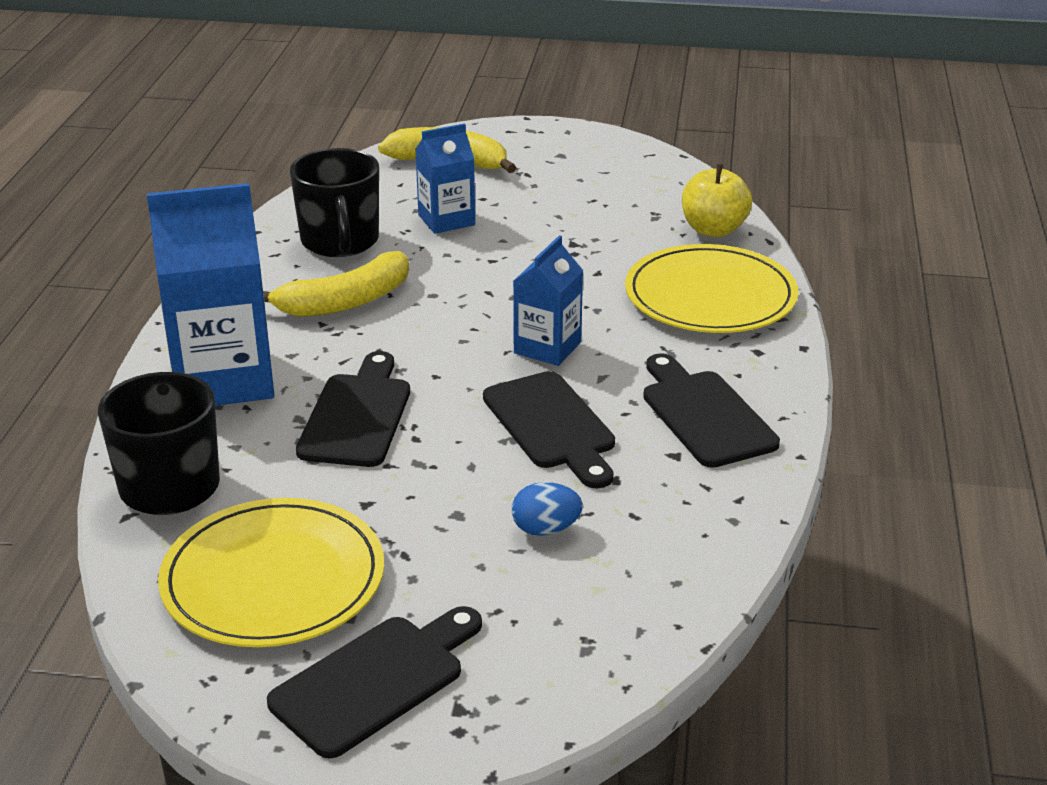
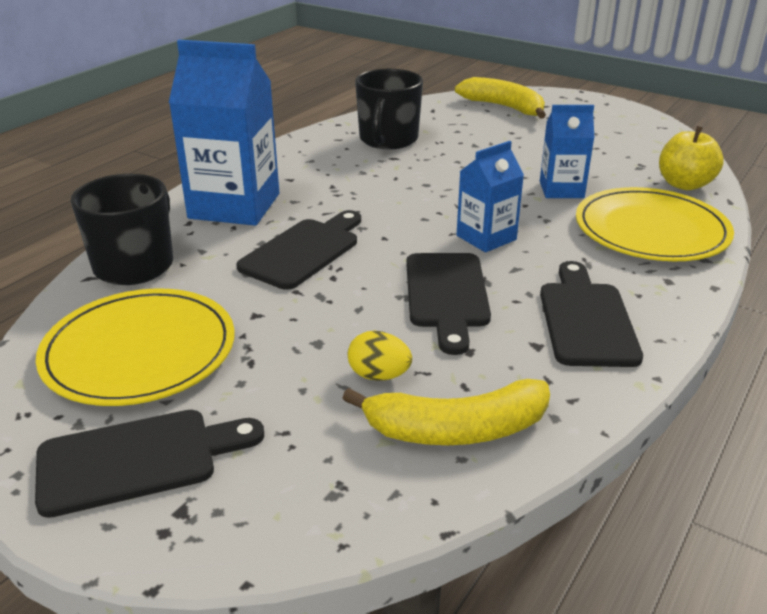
camera: 25 degrees right, 0 degrees up
yellow banana [263,251,409,317] -> yellow banana moved to [342,379,550,445]
blue carton [415,123,475,234] -> blue carton moved to [540,105,594,198]
blue egg [512,482,583,536] -> yellow egg [348,331,412,381]

